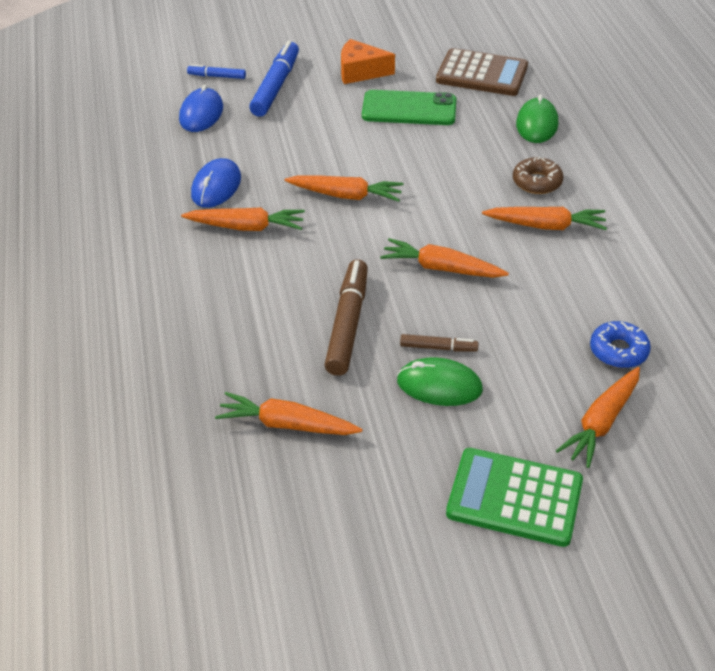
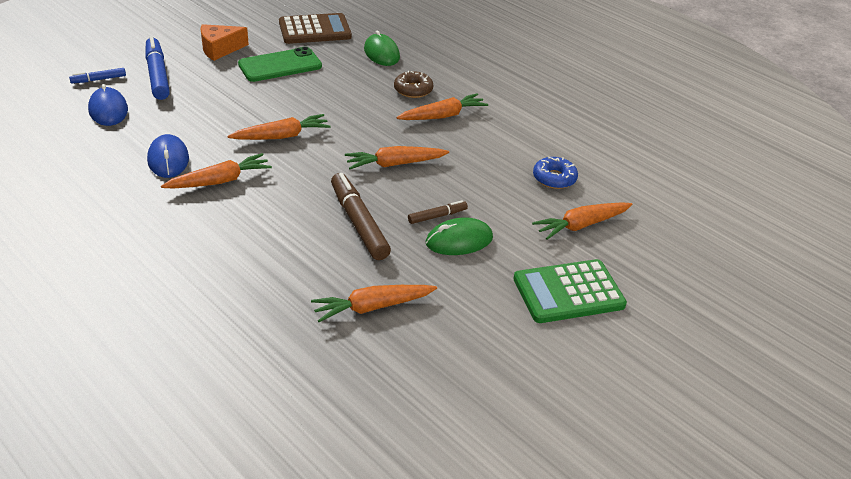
camera: 35 degrees left, 5 degrees down
orange carrot [556,367,640,468] -> orange carrot turned 60 degrees clockwise [532,202,632,240]

